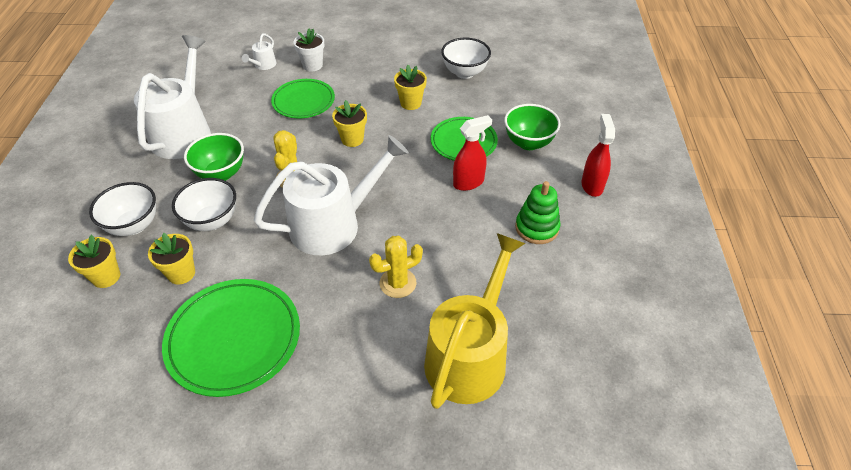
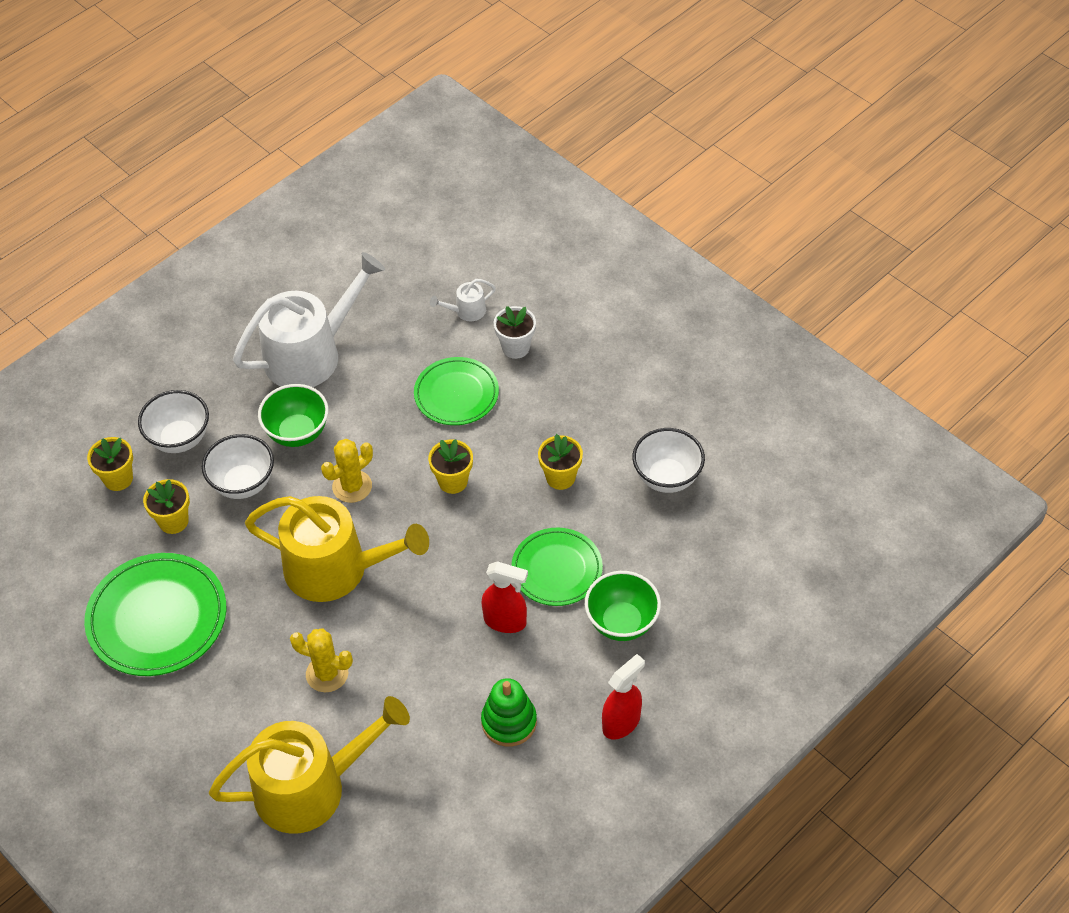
camera: 45 degrees right, 5 degrees up
white watering can [254,135,409,255] -> yellow watering can [245,496,429,602]

